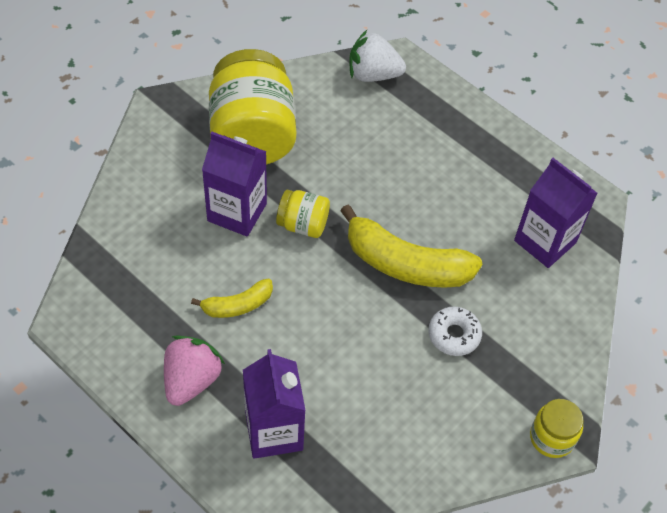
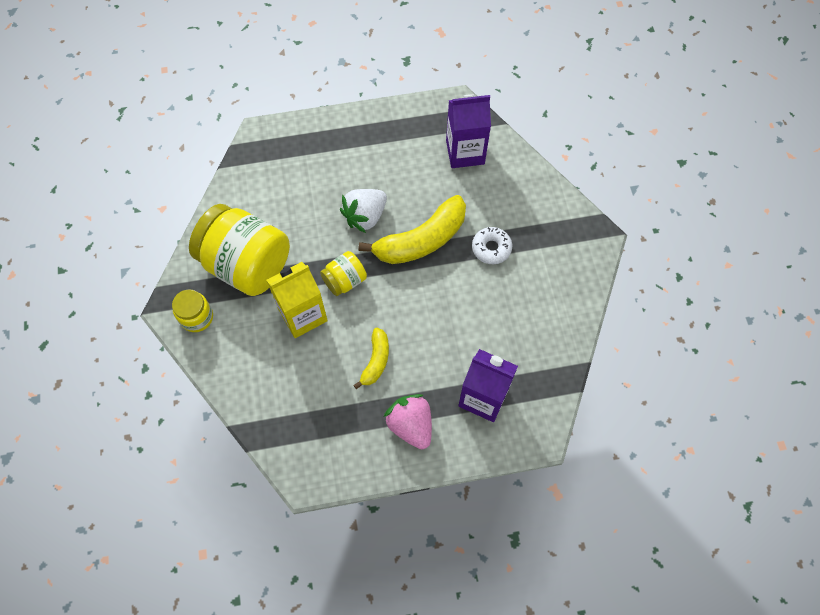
camera: 50 degrees left, 10 degrees up
purple carton [202,132,267,237] -> yellow carton [266,262,328,338]
white strawberry [349,30,406,82] -> white strawberry moved to [340,189,387,233]
yellow jar [530,399,584,458] -> yellow jar moved to [172,290,213,332]

